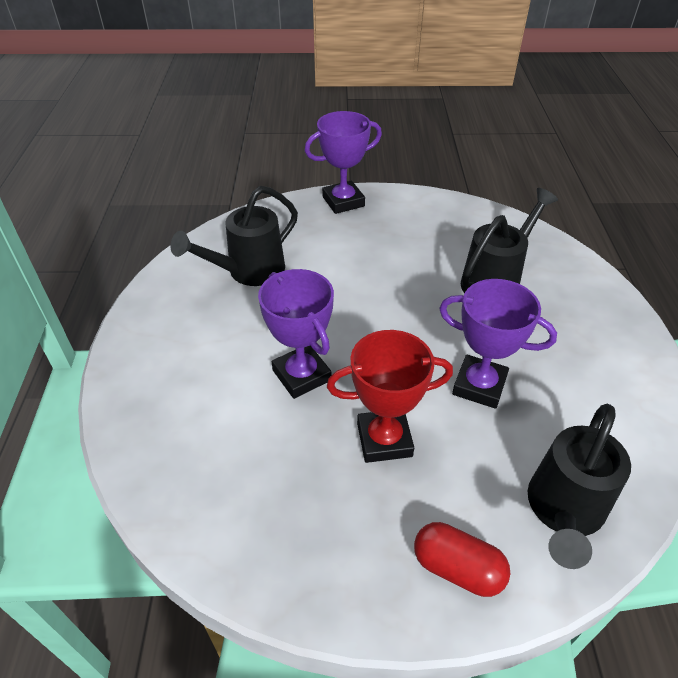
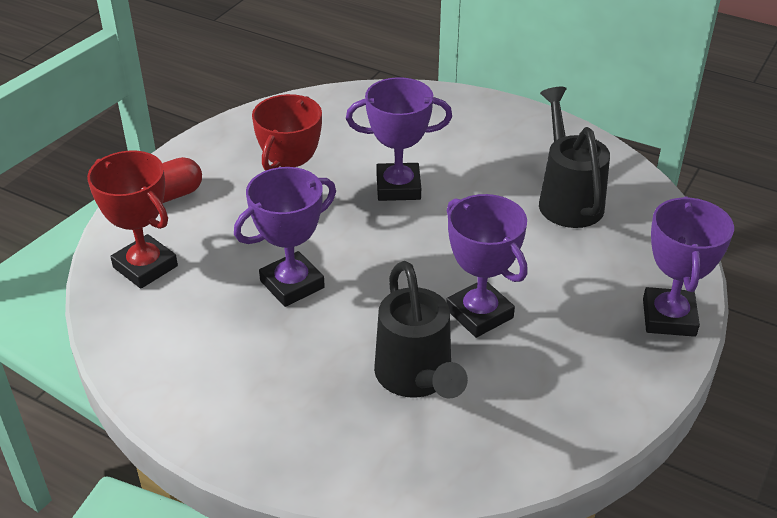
camera: 120 degrees right, 5 degrees down
black watering can [528,404,631,569] -> red trophy [87,151,178,289]
none -> purple trophy [446,194,528,338]

